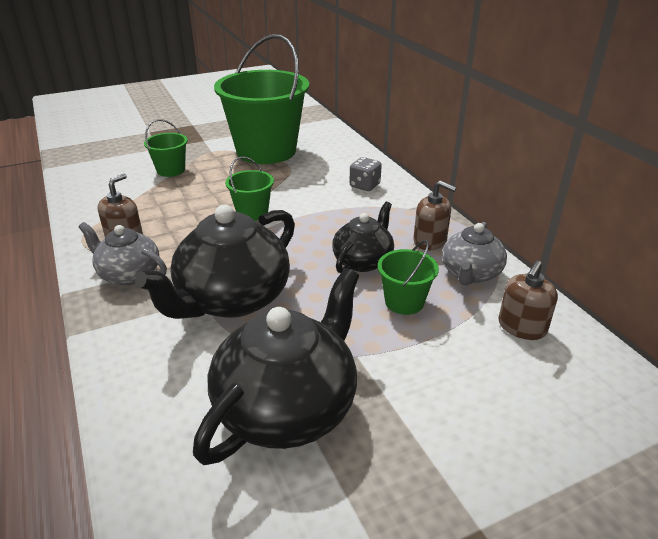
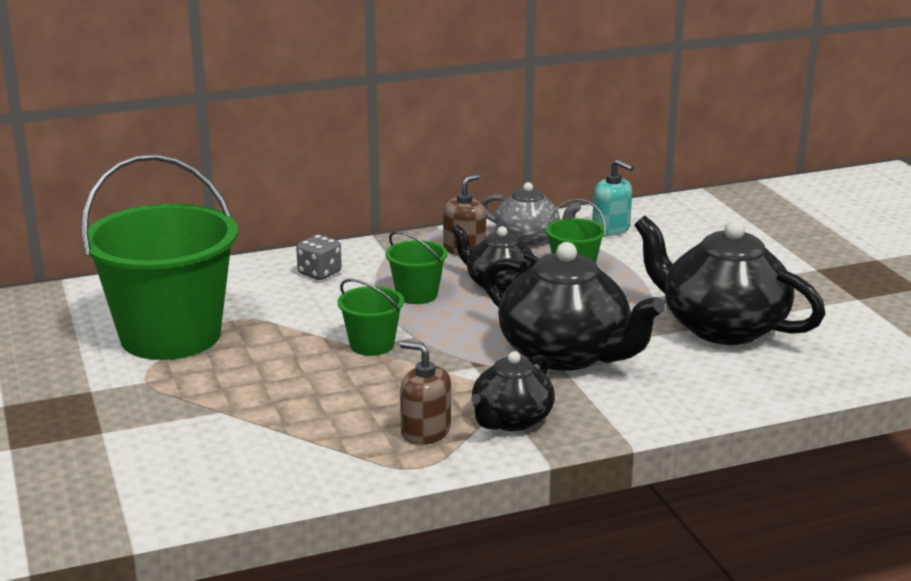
camera: 85 degrees left, 10 degrees down
grey teapot [79,222,167,286] -> black teapot [471,351,555,431]
green bucket [144,119,188,177] -> green bucket moved to [386,231,447,304]
brown soap dispenser [499,261,558,340] -> turquoise soap dispenser [592,159,634,236]

